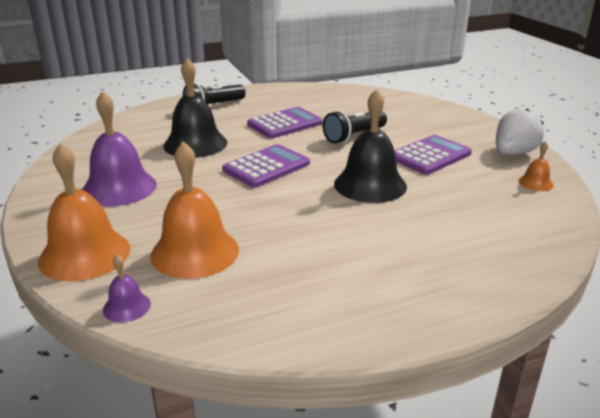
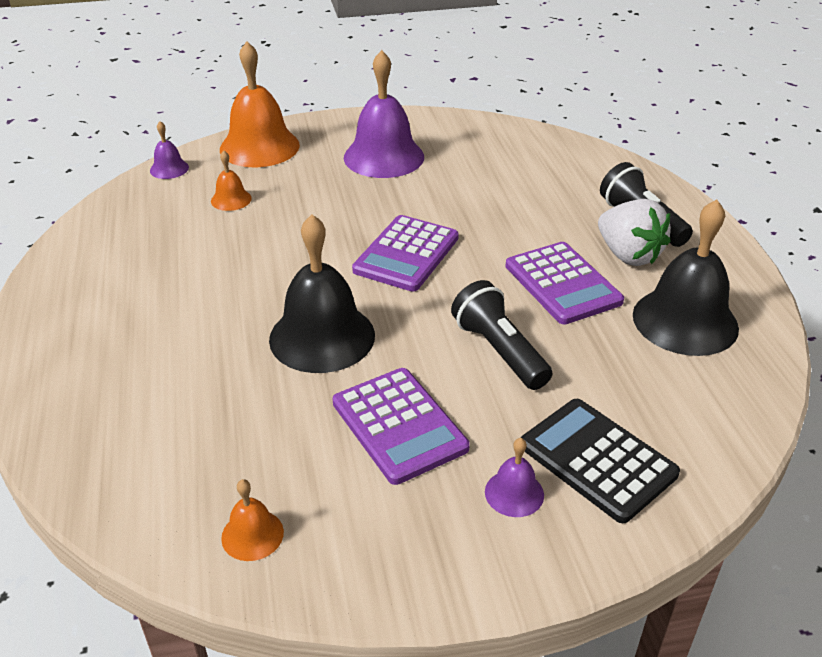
camera: 100 degrees right, 10 degrees up
orange bell [150,141,239,279] -> orange bell [211,151,252,211], size x0.47
black bell [163,58,227,158] -> black bell moved to [633,199,739,356]
purple calculator [222,144,310,188] -> purple calculator turned 60 degrees clockwise [352,215,459,292]
white strawberry [496,109,544,155] -> white strawberry moved to [598,199,671,266]
none -> purple bell [485,438,544,517]
none -> black calculator [521,399,680,523]

